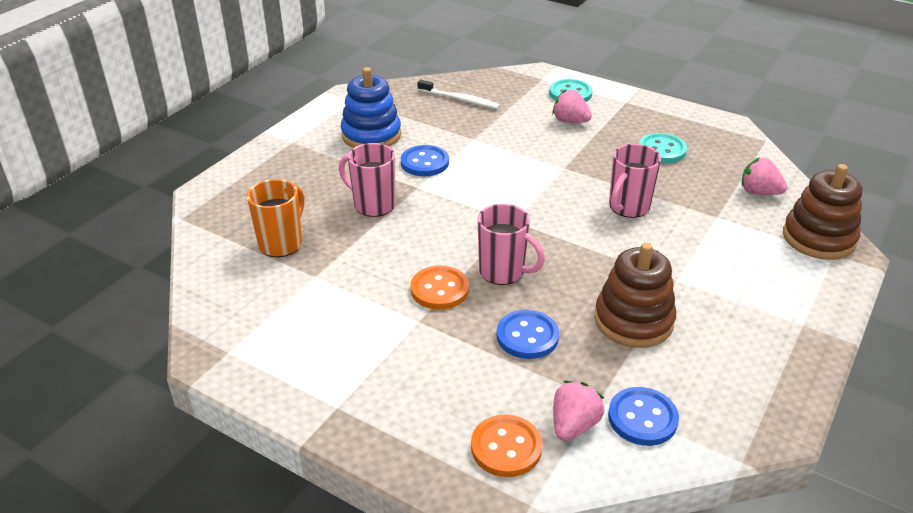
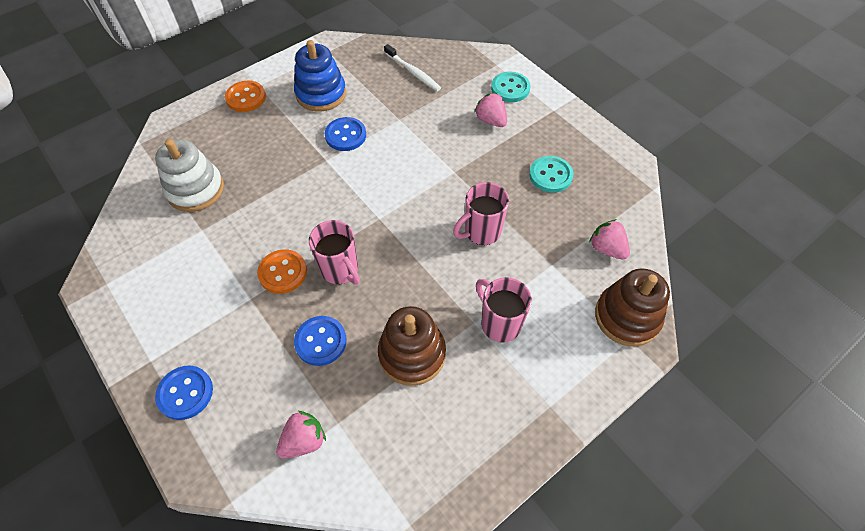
camera: 20 degrees right, 20 degrees up
orange mug [247,179,305,257] -> white stacking toy [155,139,224,212]
pink mug [339,143,395,217] -> pink mug moved to [476,277,532,343]
orange button [471,414,543,477] -> orange button moved to [225,81,266,112]
blue button [608,387,679,446] -> blue button moved to [155,366,213,420]

